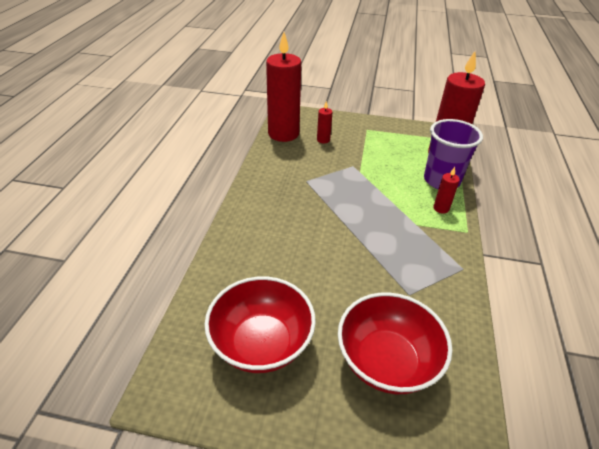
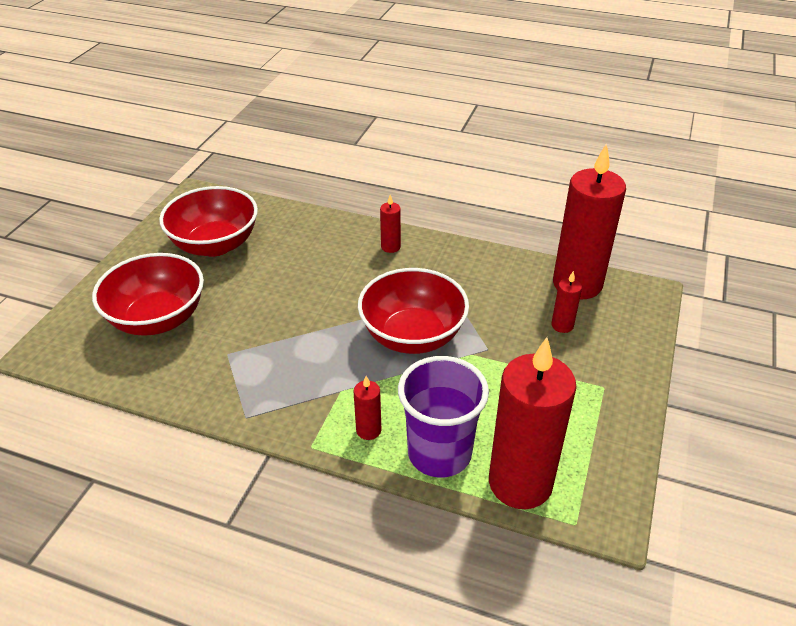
camera: 100 degrees right, 0 degrees up
none -> red bowl [358,268,469,354]
none -> red candle [380,195,401,253]

